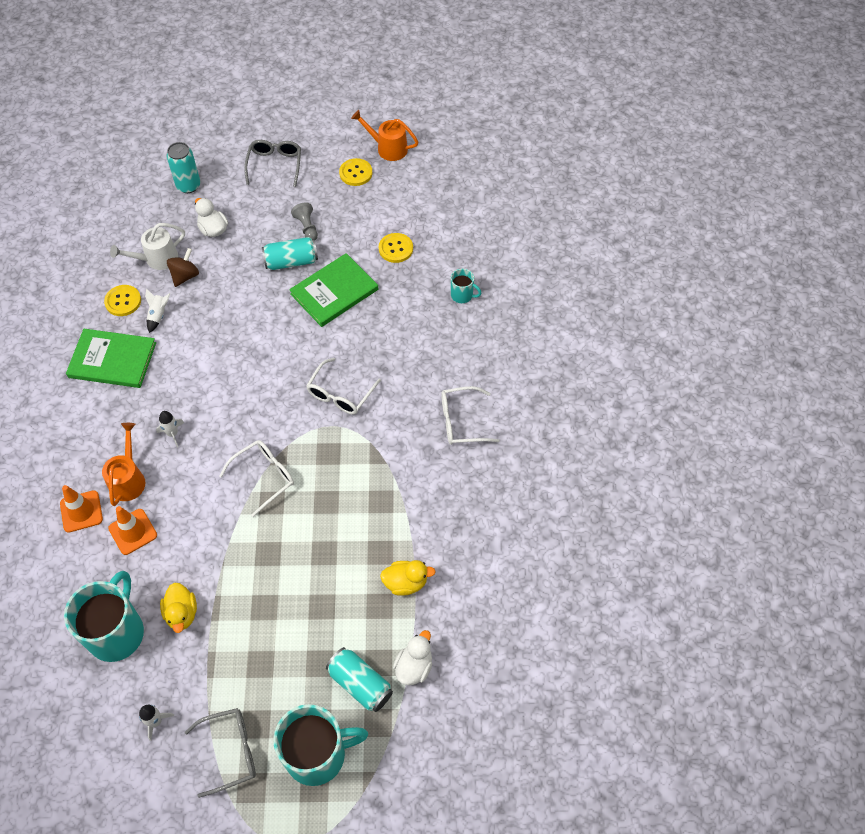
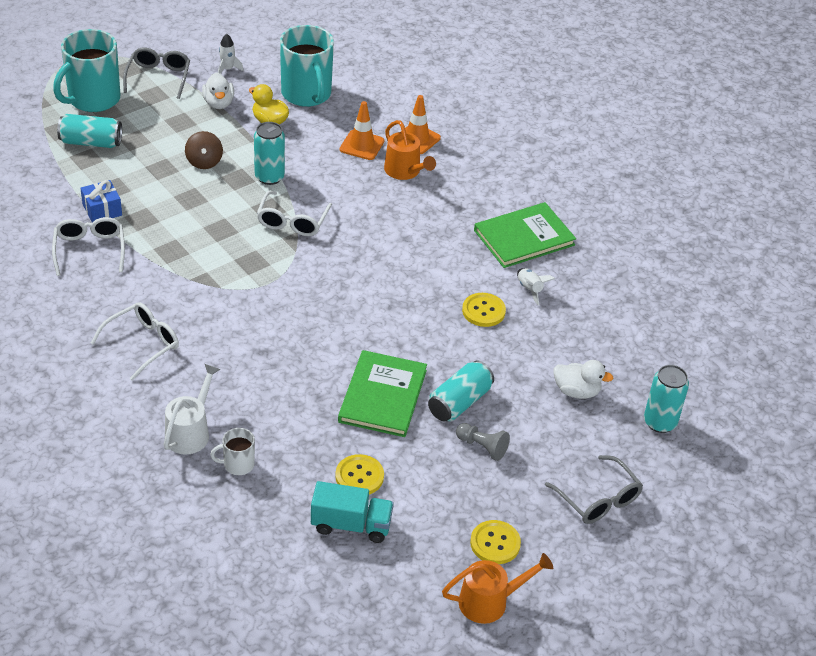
camera: 140 degrees right, 15 degrees down
yellow button [104,285,141,316] -> yellow button moved to [462,293,506,327]
white watering can [110,223,185,270] -> white watering can moved to [164,364,220,455]
white rocket [156,411,184,447] -> none
brown spinning top [167,248,199,287] -> brown spinning top moved to [185,131,223,169]
grey glasses [185,708,256,798] -> grey glasses turned 150 degrees clockwise [123,48,190,99]
white glasses [306,358,381,414] -> white glasses moved to [52,217,125,276]
yellow duck [380,560,436,596] -> blue gift [80,180,122,222]
white duck [393,630,432,685] -> white duck moved to [202,72,234,109]
turquoise mug [451,269,481,303] -> white mug [210,428,255,475]
none -> turquoise can [254,122,285,185]
none -> turquoise truck [311,481,394,543]

